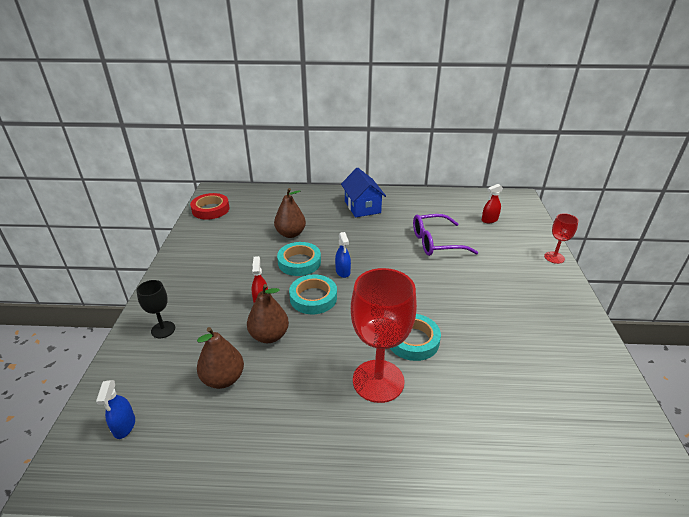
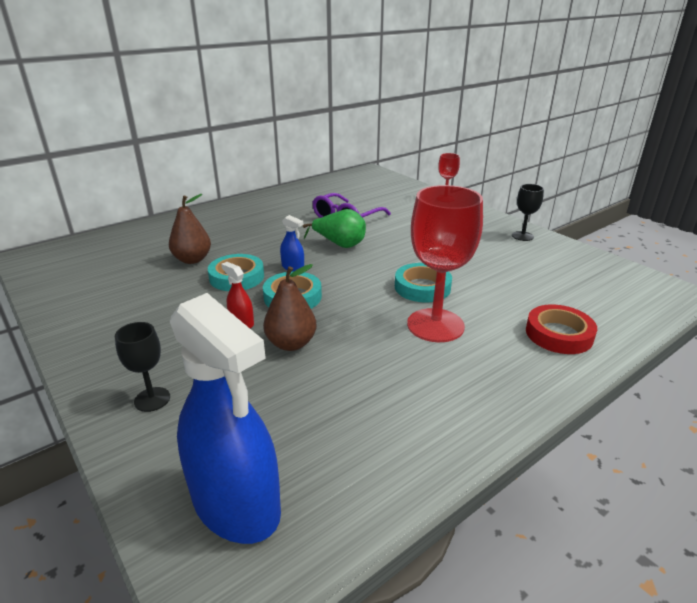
camera: 40 degrees left, 5 degrees down
blue spray bottle [96,380,135,439] -> blue spray bottle [170,293,281,544], size x2.39
red tape [190,193,230,220] -> red tape moved to [526,304,597,354]
brown pear [197,327,244,389] -> none
blue house [341,167,386,218] -> none
red spray bottle [482,184,503,223] -> none
none -> green pear [303,209,366,248]
none -> black goblet [512,184,544,241]

